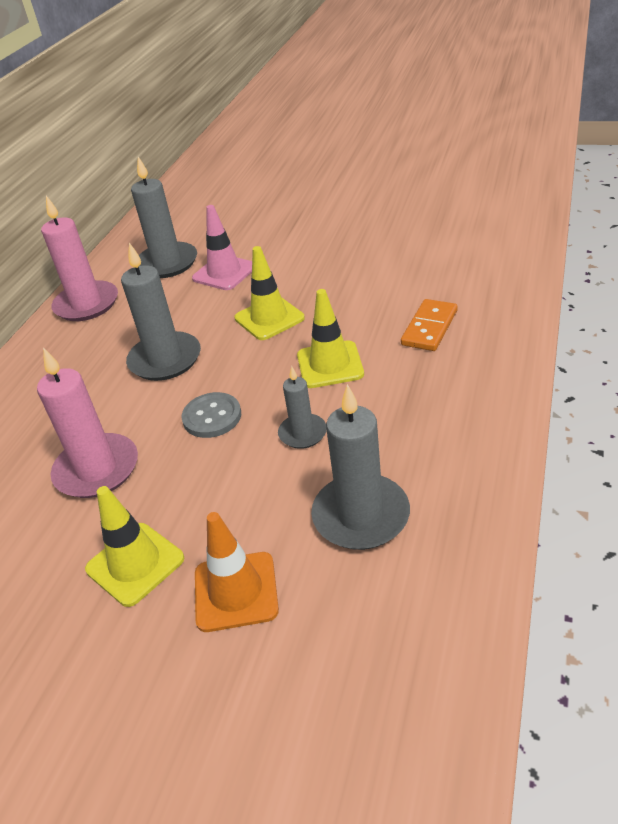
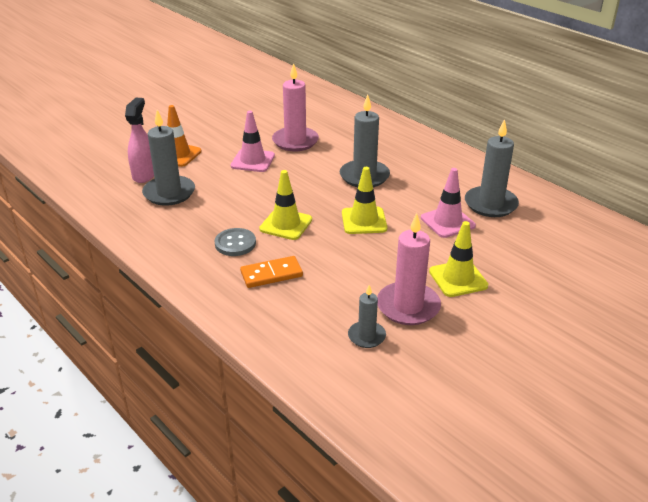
camera: 115 degrees right, 5 degrees down
pink candle [41,196,118,321] -> pink candle moved to [377,213,441,325]
yellow traffic cone [85,486,184,607] -> yellow traffic cone moved to [429,221,488,297]
grey button [182,392,241,438] -> grey button moved to [215,228,256,256]
grey candle [278,366,327,449] -> grey candle moved to [348,285,386,348]
orange domino [401,299,457,351] -> orange domino turned 75 degrees counterclockwise [240,256,303,288]
none -> pink spray bottle [125,98,154,183]
none -> pink traffic cone [231,111,275,172]

